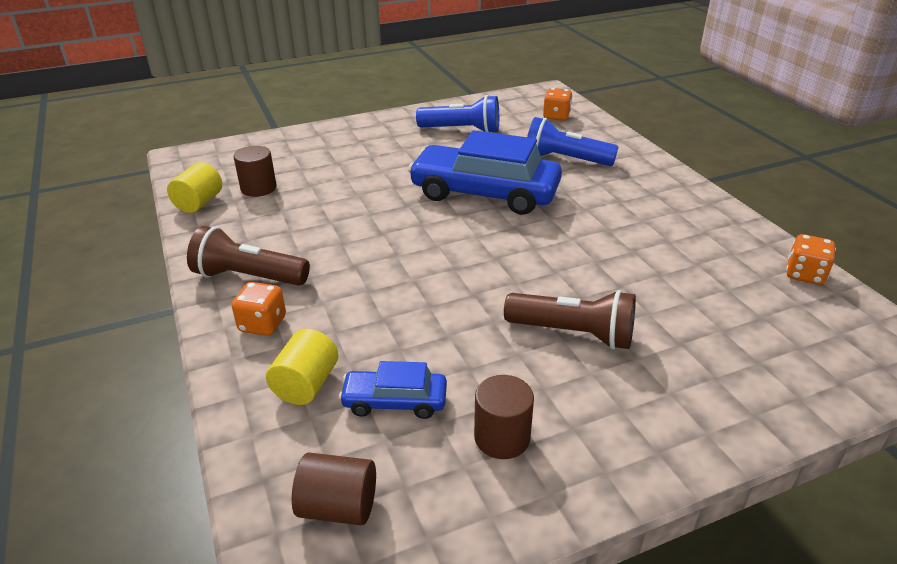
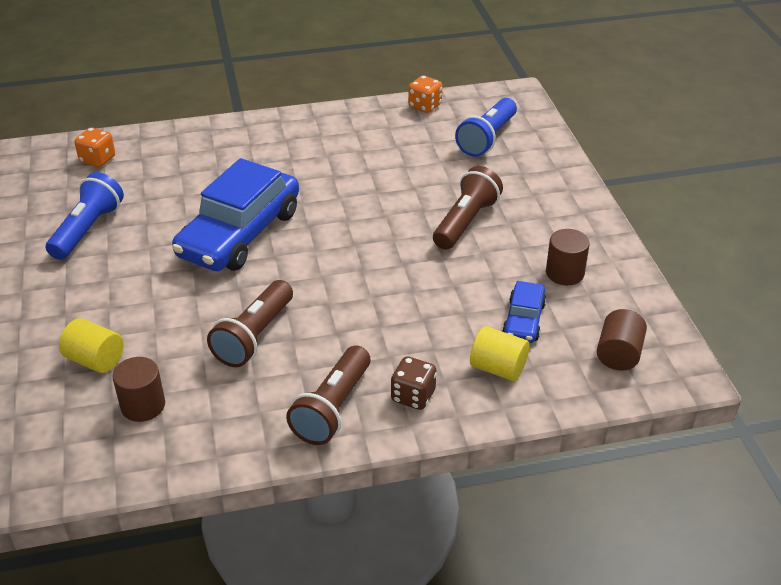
camera: 80 degrees left, 5 degrees up
yellow cylinder [167,162,222,213] -> yellow cylinder moved to [59,318,124,373]
orange dice [232,282,286,336] -> brown dice [391,356,437,410]
blue flashlight [527,117,618,166] -> blue flashlight moved to [455,98,517,157]
none -> brown flashlight [207,280,293,367]

